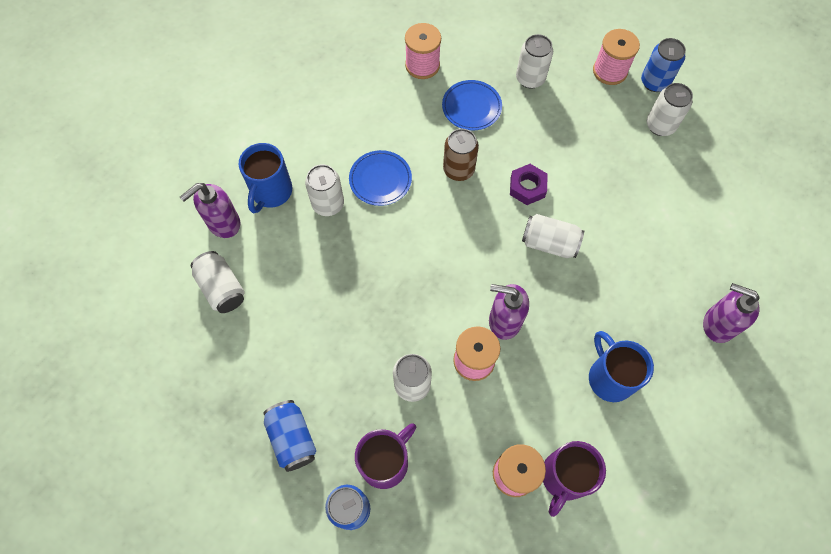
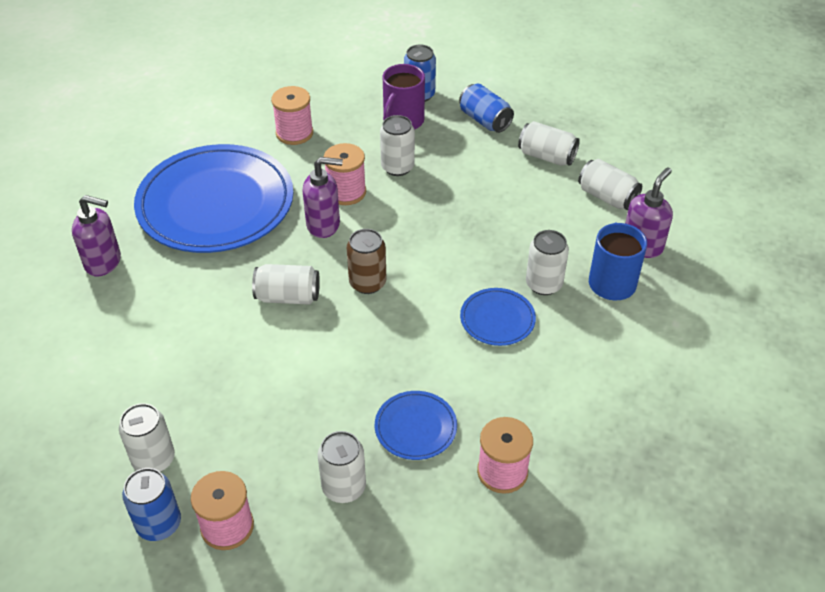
camera: 165 degrees right, 20 degrees down
brown can [443,129,479,181] -> brown can moved to [347,229,386,294]
purple nut [510,164,548,205] -> none
purple mug [543,441,606,517] -> none
blue mug [589,331,654,402] -> blue plate [134,144,293,253]
none -> white can [518,121,580,166]

